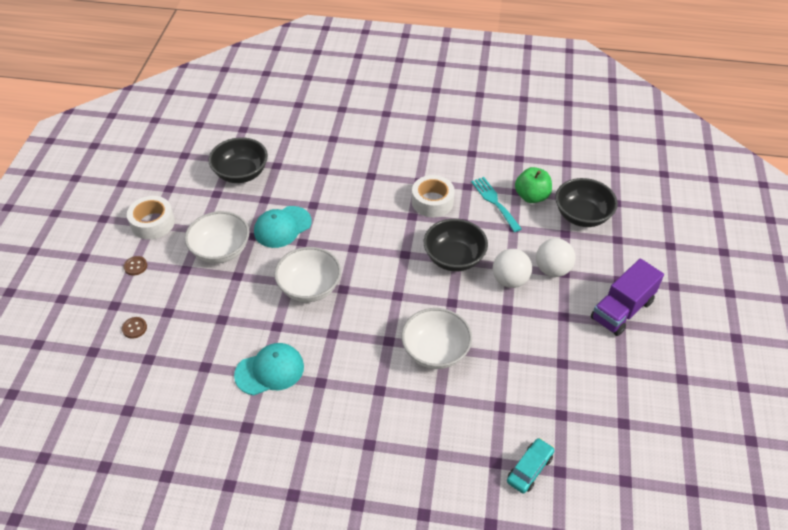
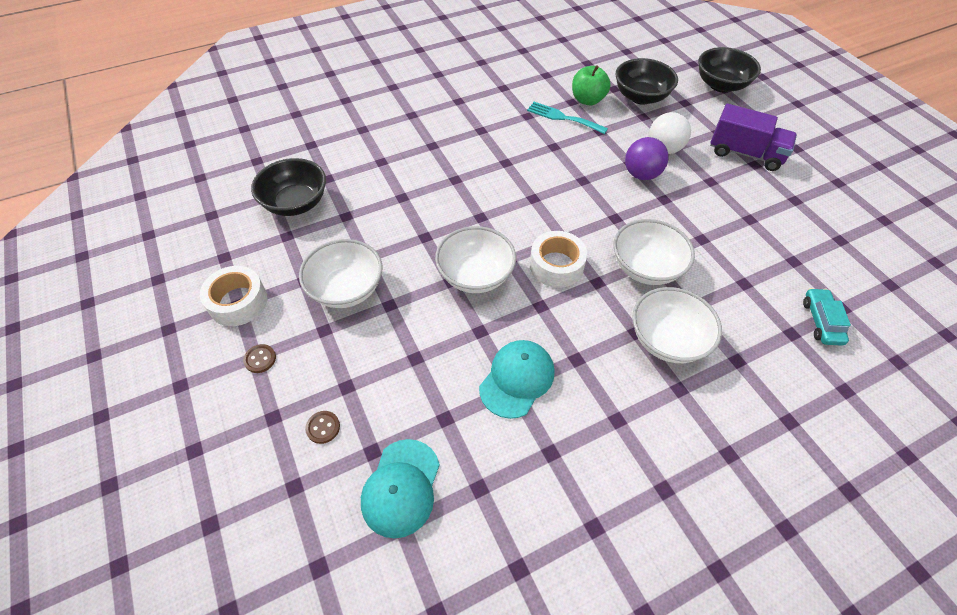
camera: 35 degrees left, 5 degrees up
turquoise cap [254,206,312,248] -> turquoise cap moved to [361,439,440,538]
white tape [412,175,455,217] -> white tape moved to [530,231,587,288]
black bowl [424,219,488,271] -> black bowl moved to [698,47,761,92]
white ball [493,249,532,288] -> purple ball [625,137,669,180]
purple truck [591,258,664,336] -> purple truck turned 75 degrees counterclockwise [710,103,797,171]
none -> white bowl [632,287,722,363]

